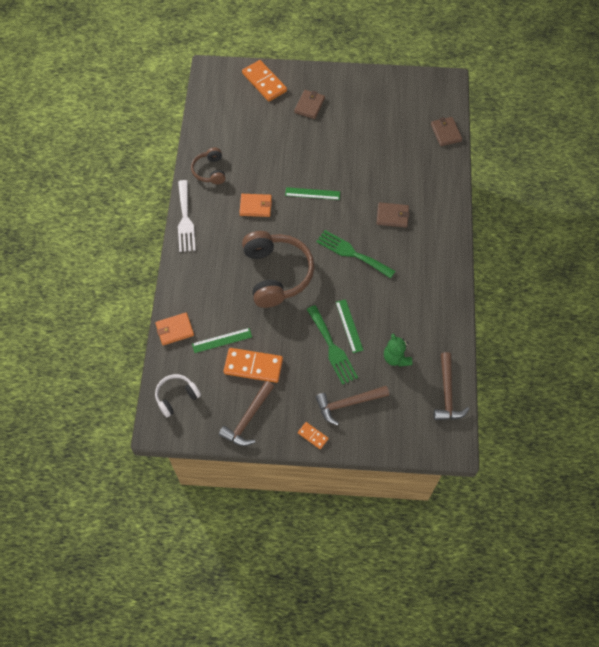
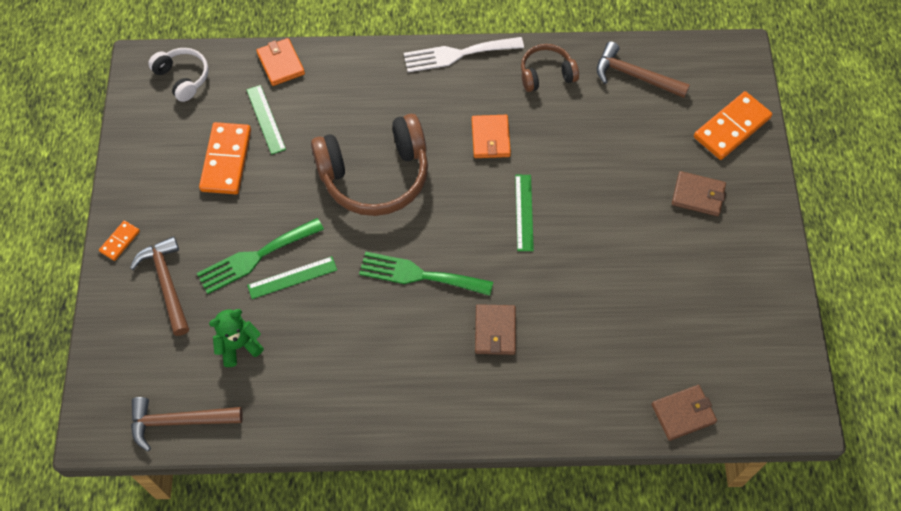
camera: 85 degrees right, 0 degrees up
brown hammer [219,381,274,446] -> brown hammer moved to [597,41,690,98]
green fork [316,230,395,279] -> green fork turned 105 degrees counterclockwise [359,251,493,296]

